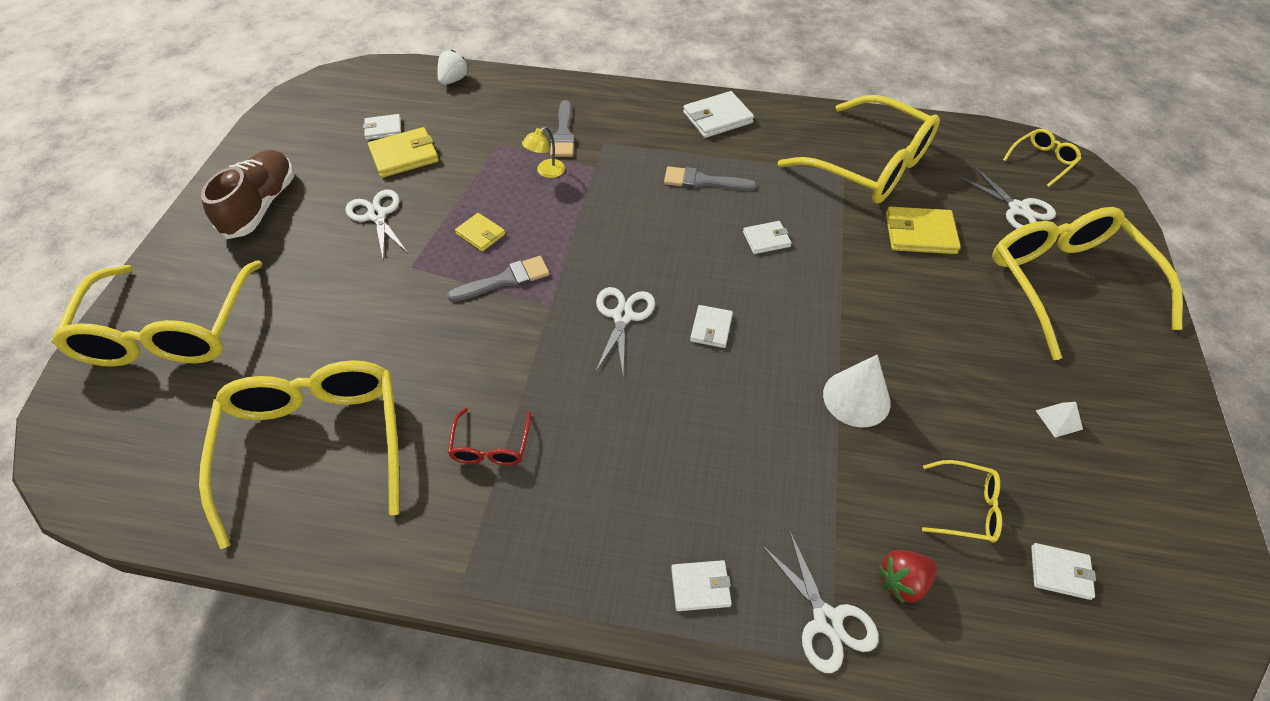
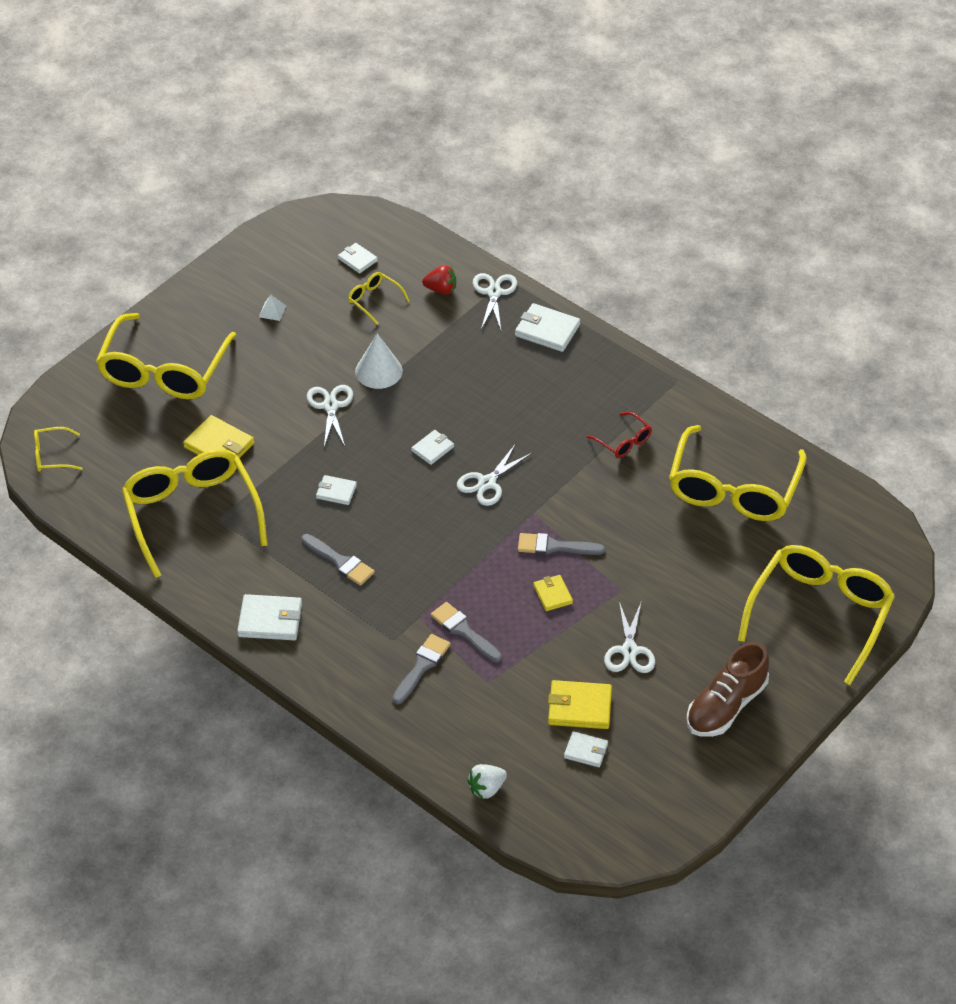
camera: 150 degrees left, 5 degrees down
red glasses [448,408,531,465] -> red glasses turned 105 degrees clockwise [587,412,652,458]
yellow lamp [522,126,565,178] -> grey brush [431,602,502,662]
white wallet [671,560,732,611] -> white wallet [515,303,580,352], size x1.63
white scissors [959,167,1056,229] -> white scissors moved to [307,385,353,447]

